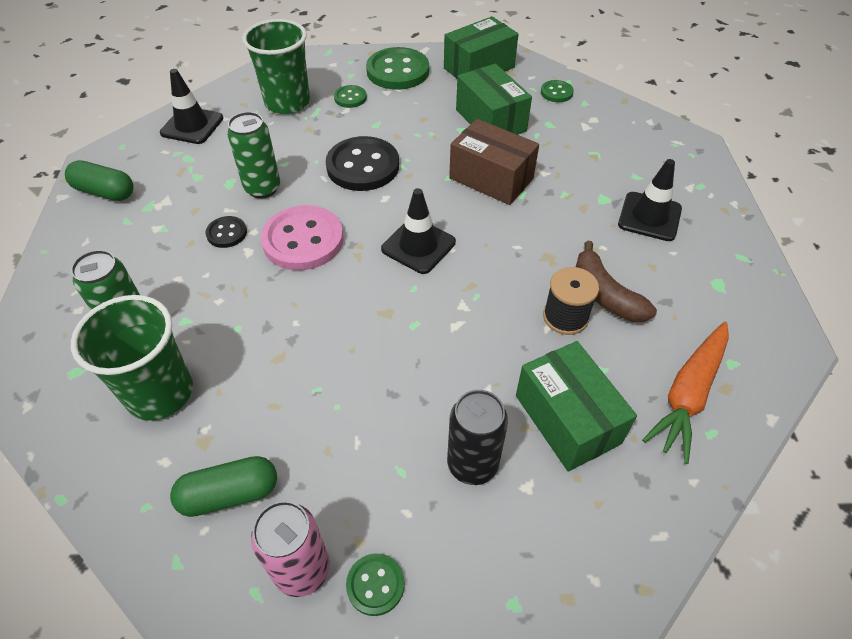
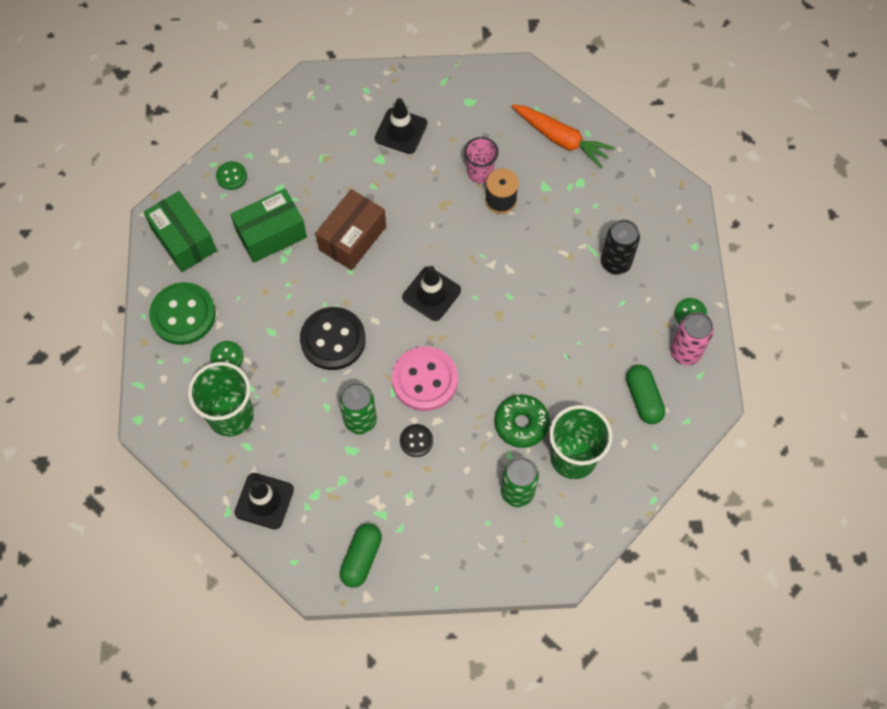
camera: 90 degrees left, 15 degrees up
green box [516,341,637,471] -> none
brown banana [576,241,657,322] -> pink cup [464,137,499,183]
none -> green donut [494,394,550,448]

